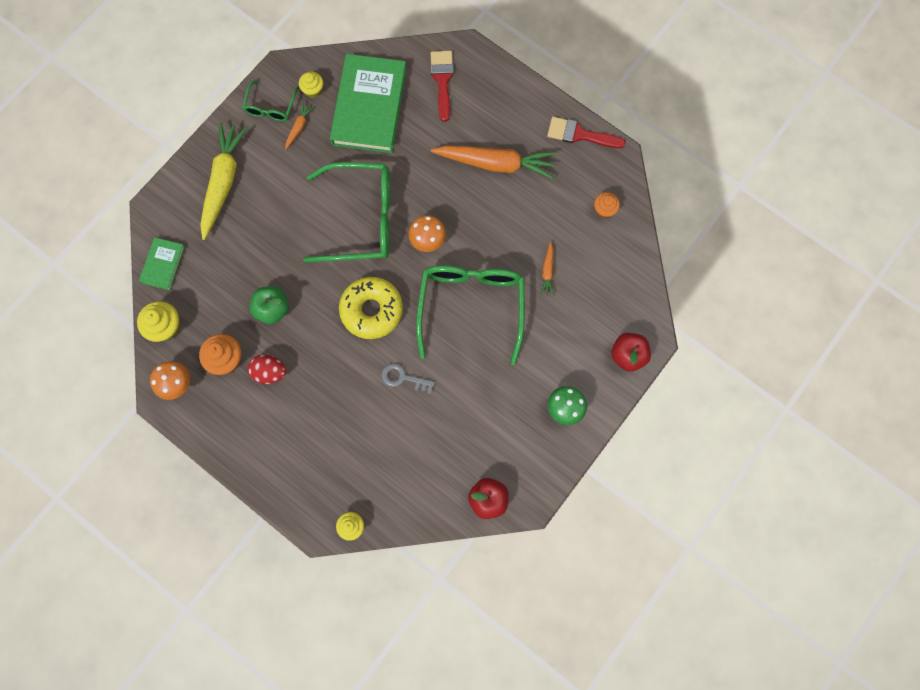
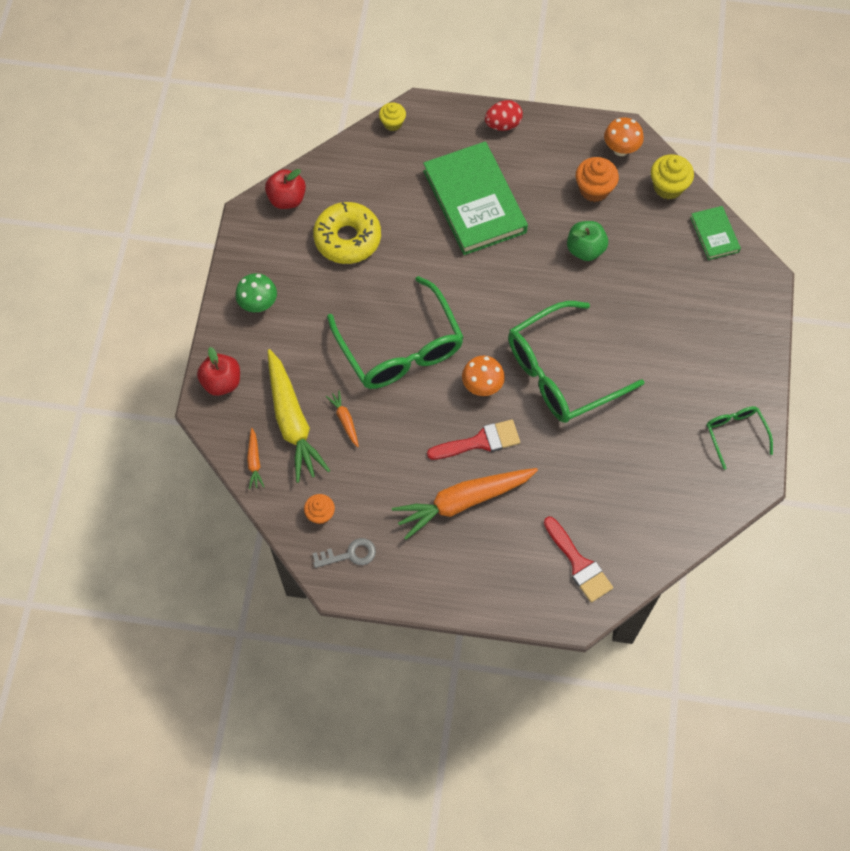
camera: 150 degrees right, 10 degrees down
yellow carrot [200,122,248,240] -> yellow carrot moved to [268,349,330,483]
red egg [248,355,287,384] -> red egg moved to [485,100,523,131]
orange carrot [285,102,314,150] -> orange carrot moved to [247,428,264,489]
yellow cupcake [299,72,323,98] -> none
green book [330,54,407,153] -> green book moved to [423,142,528,255]
yellow donut [339,277,403,339] -> yellow donut moved to [313,202,381,264]
grey key [382,363,435,394] -> grey key moved to [312,538,376,568]
red brush [547,117,626,148] -> red brush moved to [427,419,520,460]

